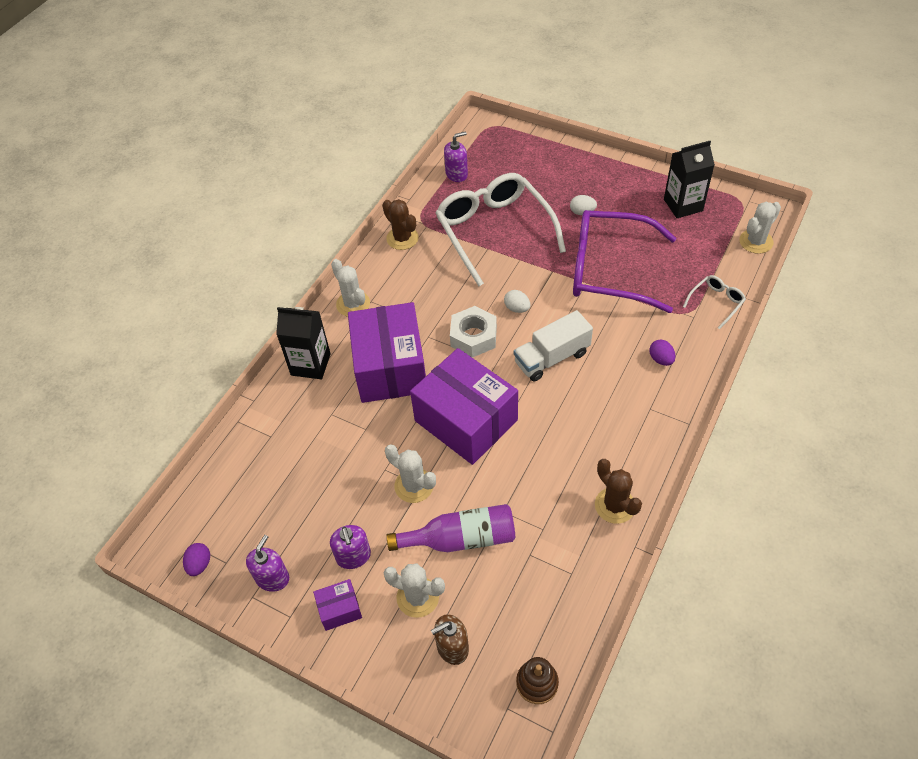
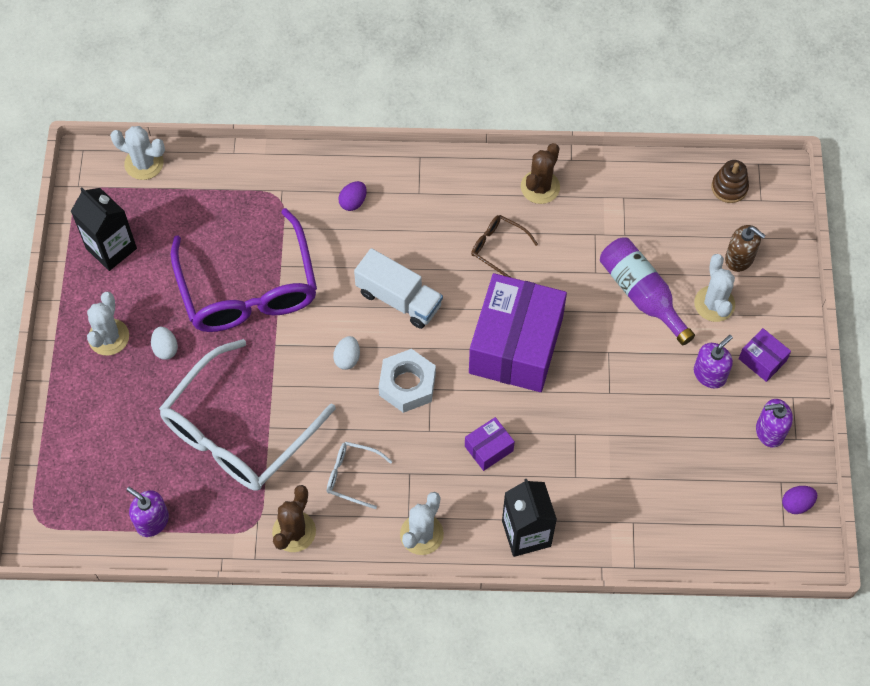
camera: 120 degrees left, 10 degrees up
purple box [348,302,426,403] -> purple box [465,417,515,471], size x0.42
white cactus [385,444,436,503] -> white cactus moved to [87,291,129,355]
white glasses [683,275,746,329] -> white glasses moved to [327,442,392,509]
none -> brown glasses [471,215,538,278]

